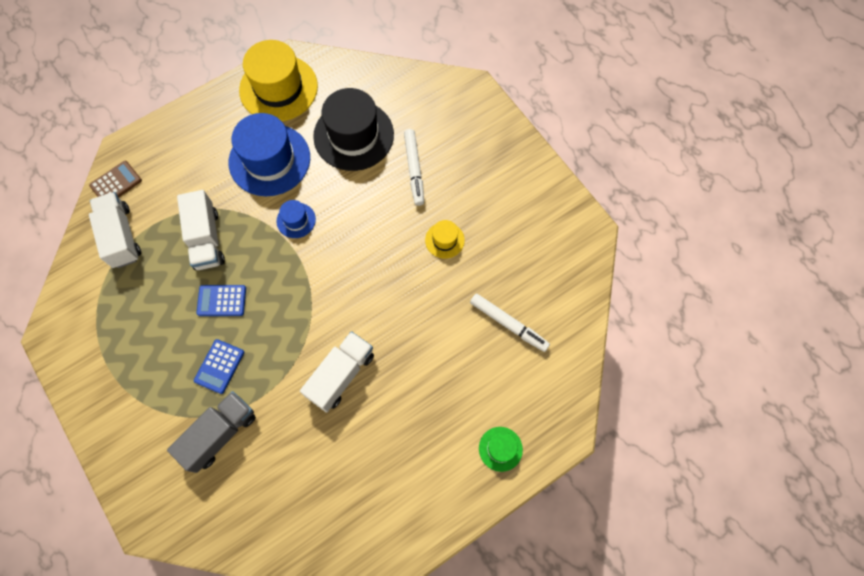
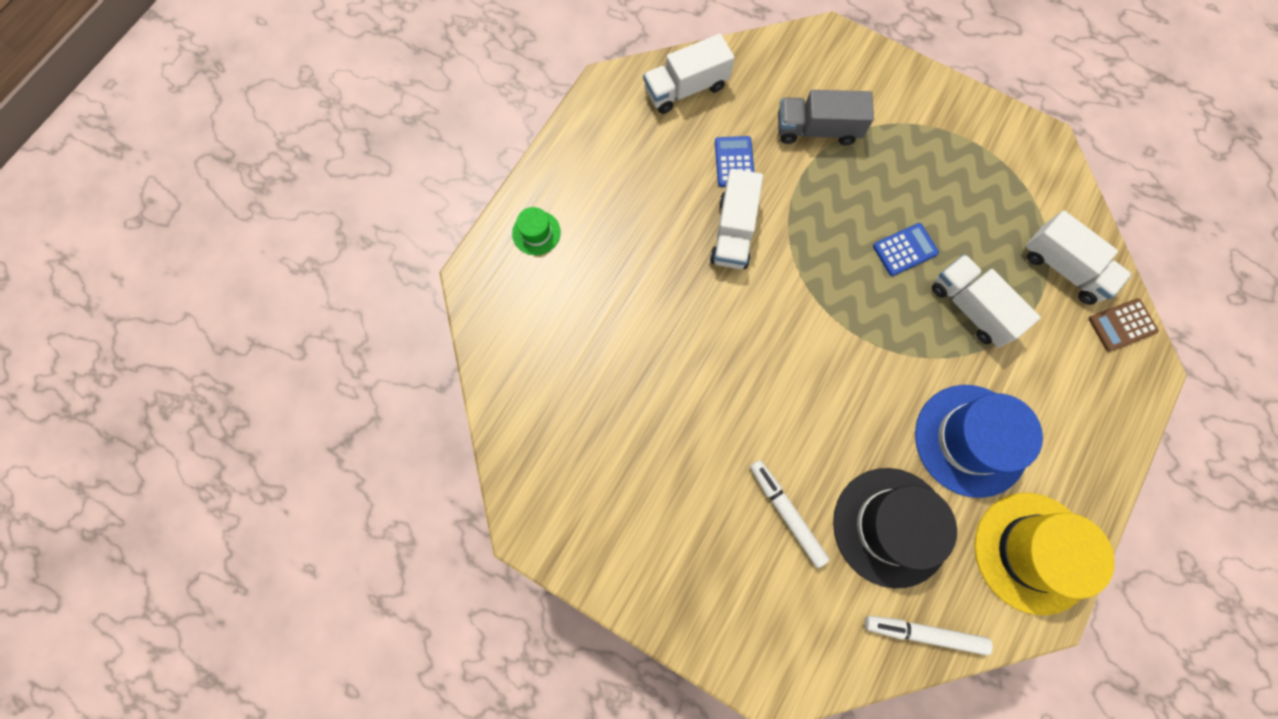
camera: 155 degrees right, 5 degrees up
brown calculator [89,160,142,197] -> brown calculator turned 45 degrees clockwise [1089,298,1159,352]
grey truck [167,391,256,473] -> grey truck turned 75 degrees clockwise [778,90,874,146]
blue calculator [194,339,244,394] -> blue calculator moved to [715,136,754,187]
blue hat [277,200,316,238] -> none
yellow hat [425,220,465,259] -> none
white marker [470,294,550,352] -> white marker moved to [865,616,993,655]
none -> white truck [643,34,735,114]

